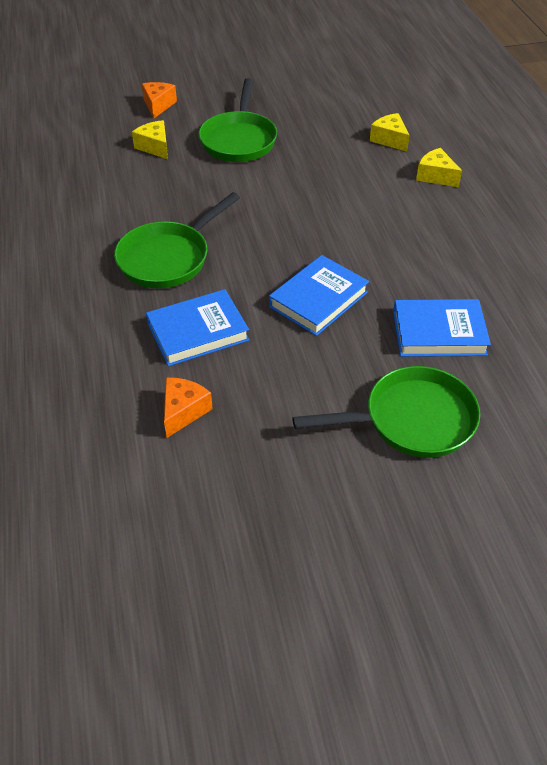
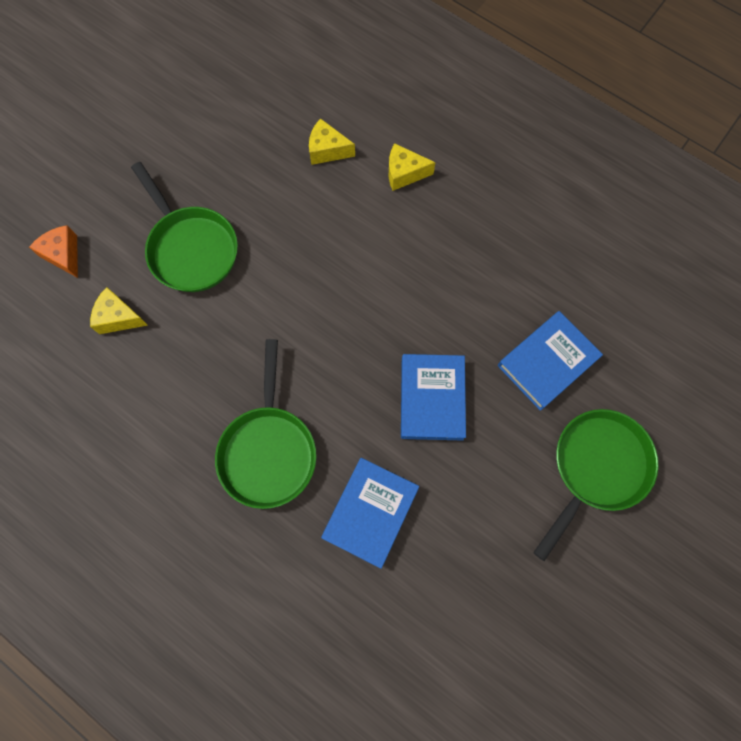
camera: 40 degrees left, 25 degrees up
orange cheese [164,377,213,438] -> none

